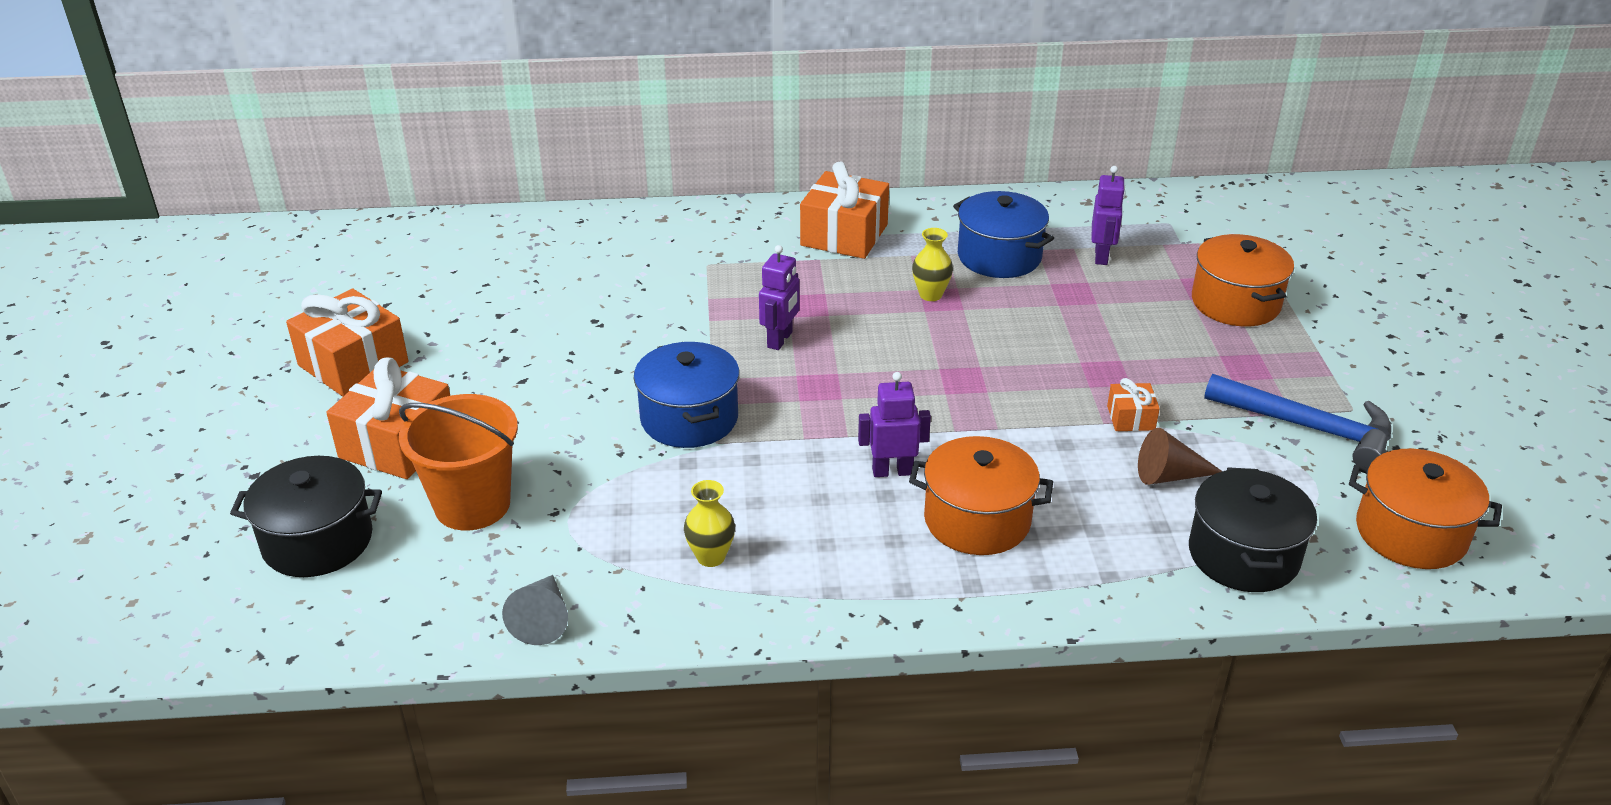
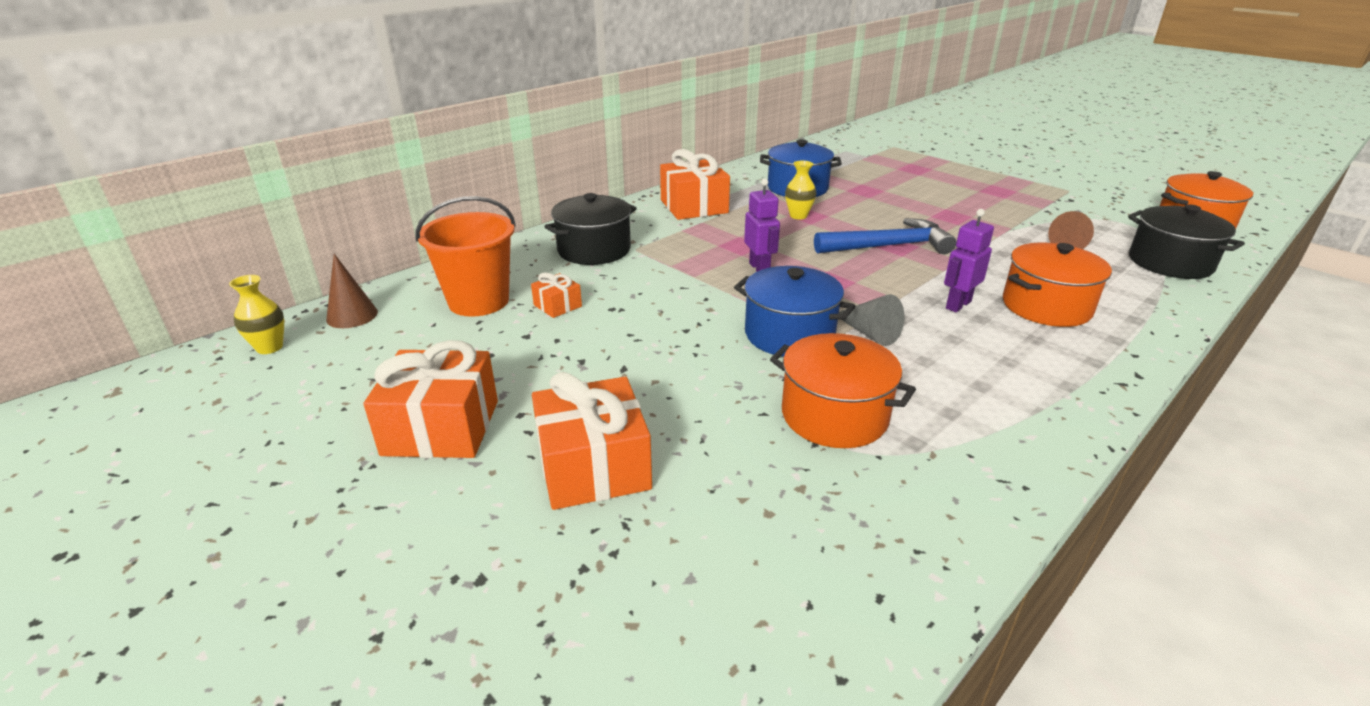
camera: 40 degrees left, 5 degrees down
black pot [230,456,382,577] -> black pot moved to [544,193,637,265]
orange bucket [399,394,518,531] -> orange bucket moved to [416,196,516,317]
grey cone [502,575,568,645] -> grey cone moved to [839,294,905,346]
yellow vase [684,480,735,567] -> yellow vase moved to [229,275,284,354]
purple robot [1092,166,1125,265] -> none
orange gift [1107,378,1160,431] -> orange gift moved to [531,272,582,318]
orange pot [1192,234,1294,326] -> orange pot moved to [770,333,916,448]
blue hammer [1204,374,1391,468] -> blue hammer moved to [814,218,956,254]
none -> brown cone [326,254,378,328]

